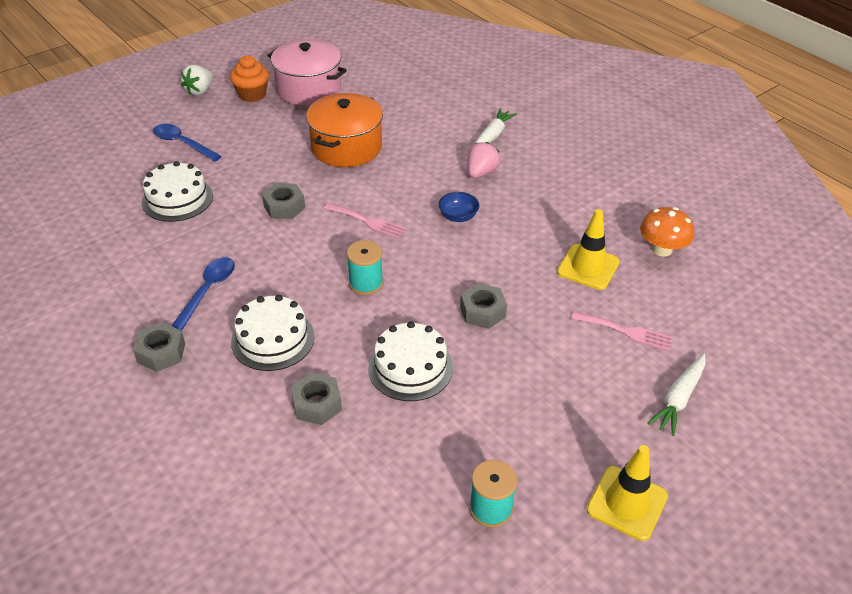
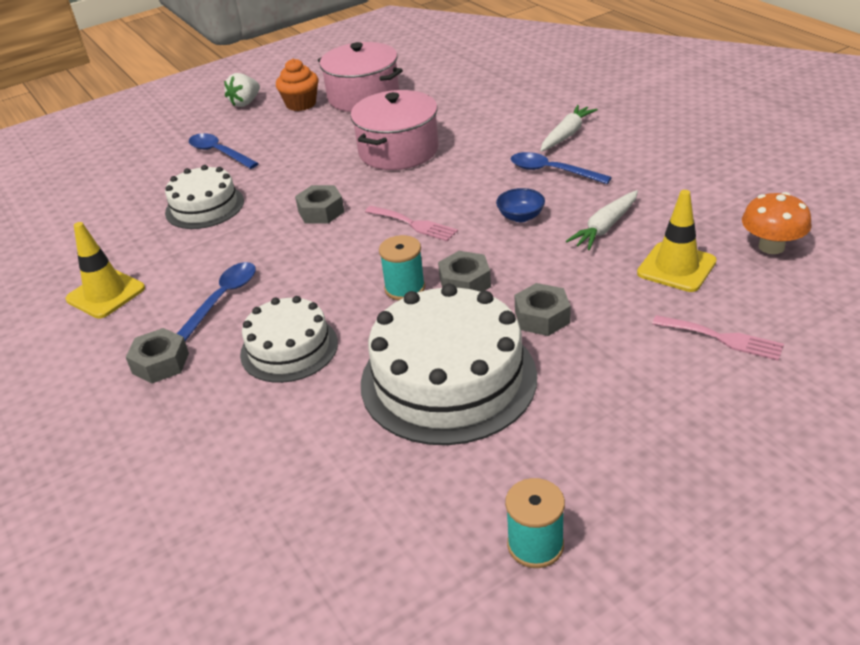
camera: 10 degrees right, 5 degrees down
grey nut [291,372,342,425] -> grey nut moved to [438,251,491,292]
orange pot [306,93,383,167] -> pink pot [350,90,438,170]
white cake [368,321,453,401] -> white cake [361,283,537,445], size x1.70
pink strawberry [468,142,500,178] -> blue spoon [511,152,612,184]
yellow traffic cone [586,445,668,541] -> yellow traffic cone moved to [66,222,145,318]
white carrot [648,353,706,436] -> white carrot moved to [566,190,638,250]

